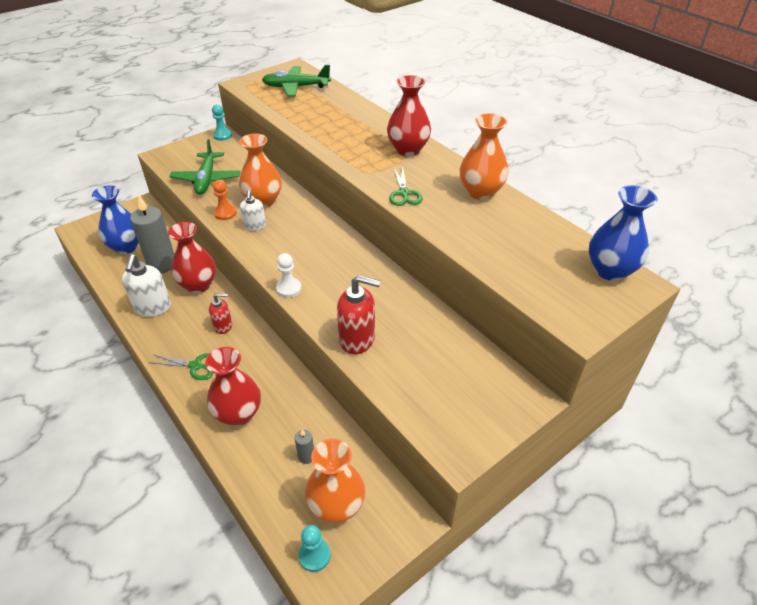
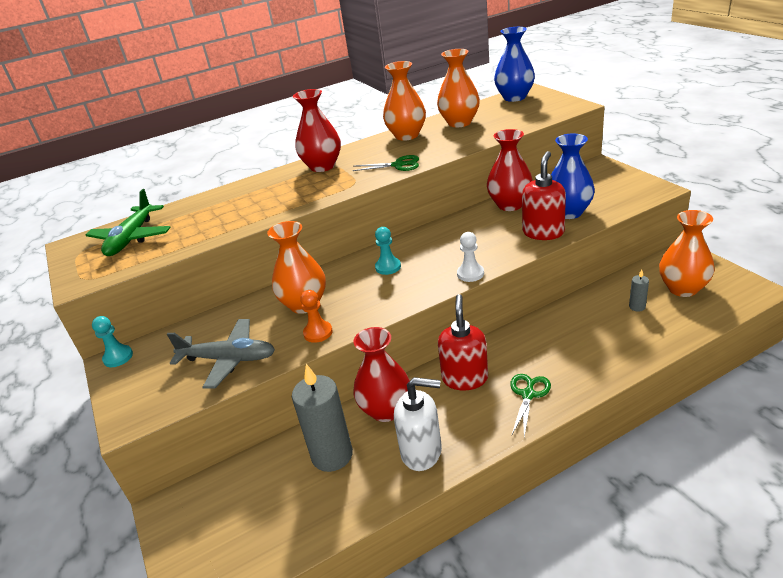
camera: 75 degrees left, 10 degrees down
blue vase [92,185,138,254] -> blue vase moved to [551,134,595,219]
green plane [169,139,241,195] -> grey plane [167,319,275,388]
red vase [205,347,261,426] -> red vase moved to [487,129,533,211]
red soap dispenser [209,293,232,334] -> red soap dispenser [438,294,488,391], size x1.63
white soap dispenser [240,190,266,231] -> none
turquoise pawn [298,525,331,572] -> turquoise pawn moved to [375,227,401,275]
none -> orange vase [437,49,480,127]

